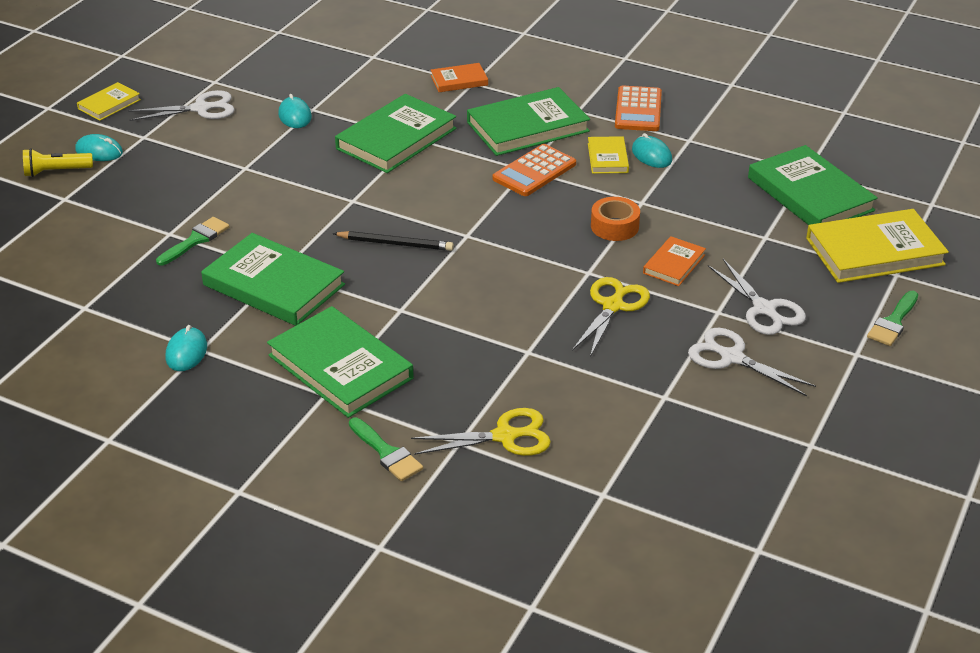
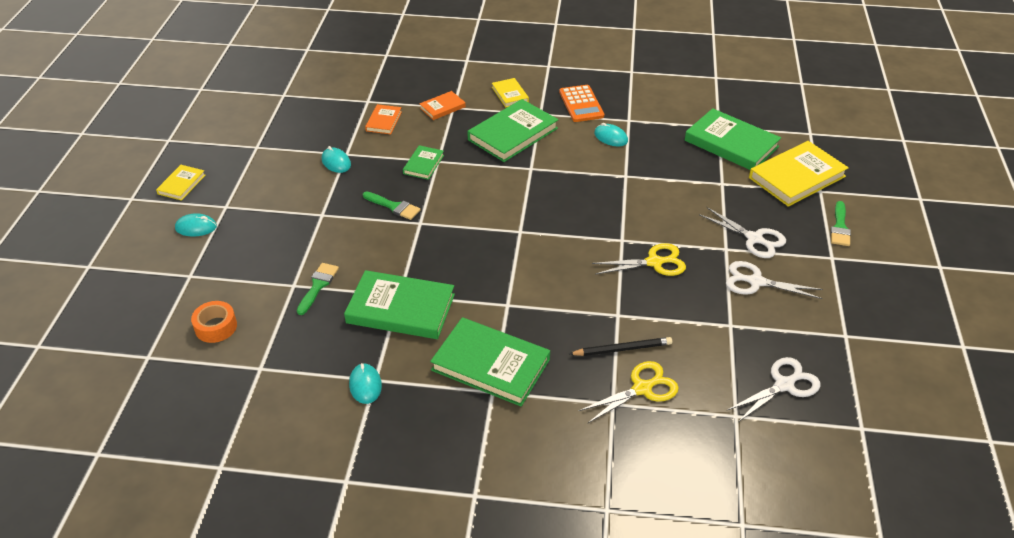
camera: 20 degrees left, 5 degrees up
yellow flashlight [23,148,93,177] -> none
white scissors [128,90,235,121] -> white scissors moved to [727,357,820,422]
black pencil [332,231,454,251] -> black pencil moved to [569,337,672,356]
green book [335,94,457,173] -> green book [403,145,444,180], size x0.51
green brush [349,417,423,481] -> green brush moved to [363,191,421,220]
orange calculator [492,144,576,196] -> none
yellow scissors [572,277,650,357] -> yellow scissors turned 75 degrees clockwise [592,243,686,276]
yellow book [588,136,629,174] -> yellow book moved to [492,78,529,108]
orange tape [591,197,640,241] -> orange tape moved to [191,301,237,343]
orange book [643,236,706,286] -> orange book moved to [365,104,402,135]

